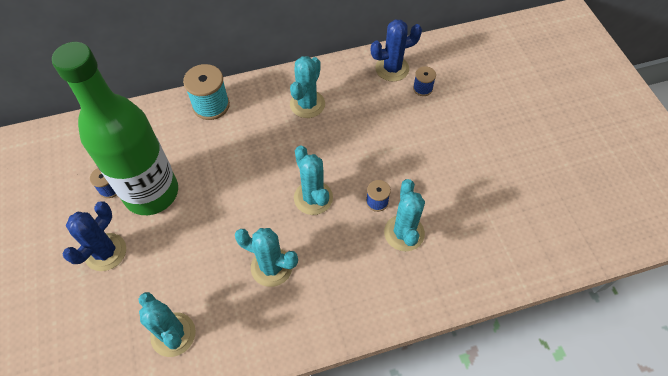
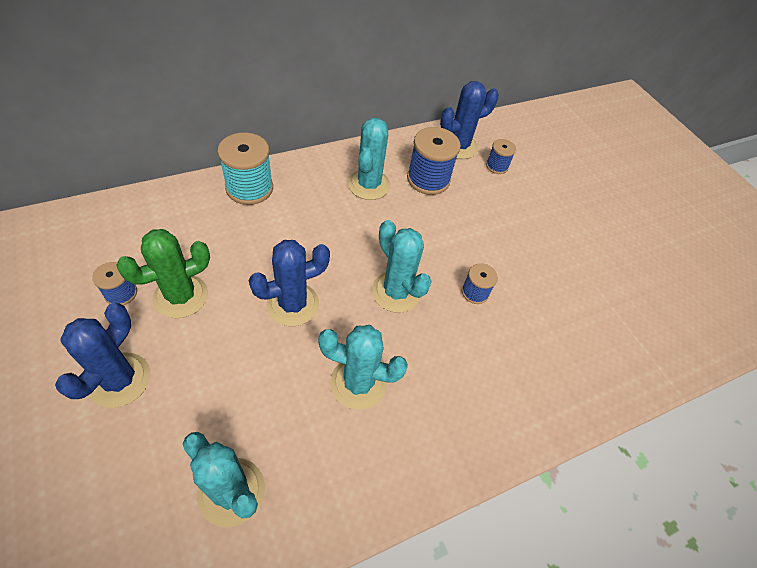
camera: 15 degrees left, 5 degrees down
green bottle [52,42,178,215] -> green cactus [116,229,210,318]
turquoise cactus [384,179,425,251] -> none
none -> blue cactus [249,240,330,326]
none -> blue spool [407,127,461,195]

